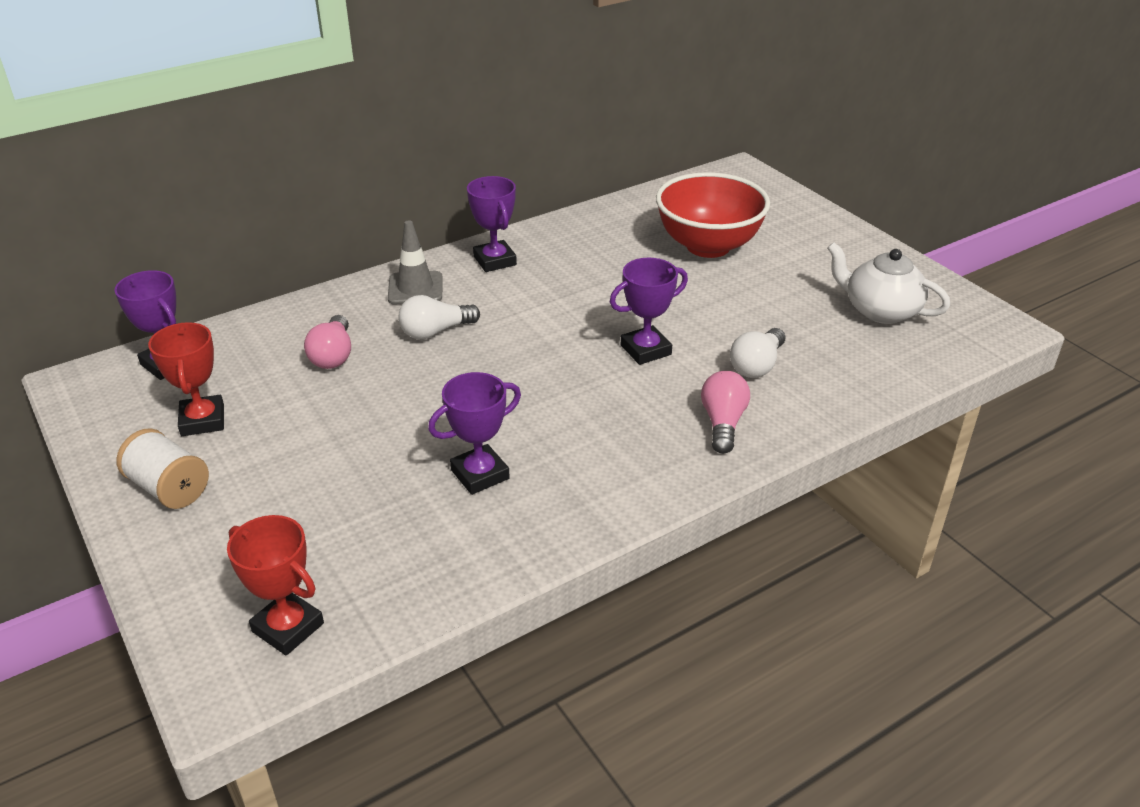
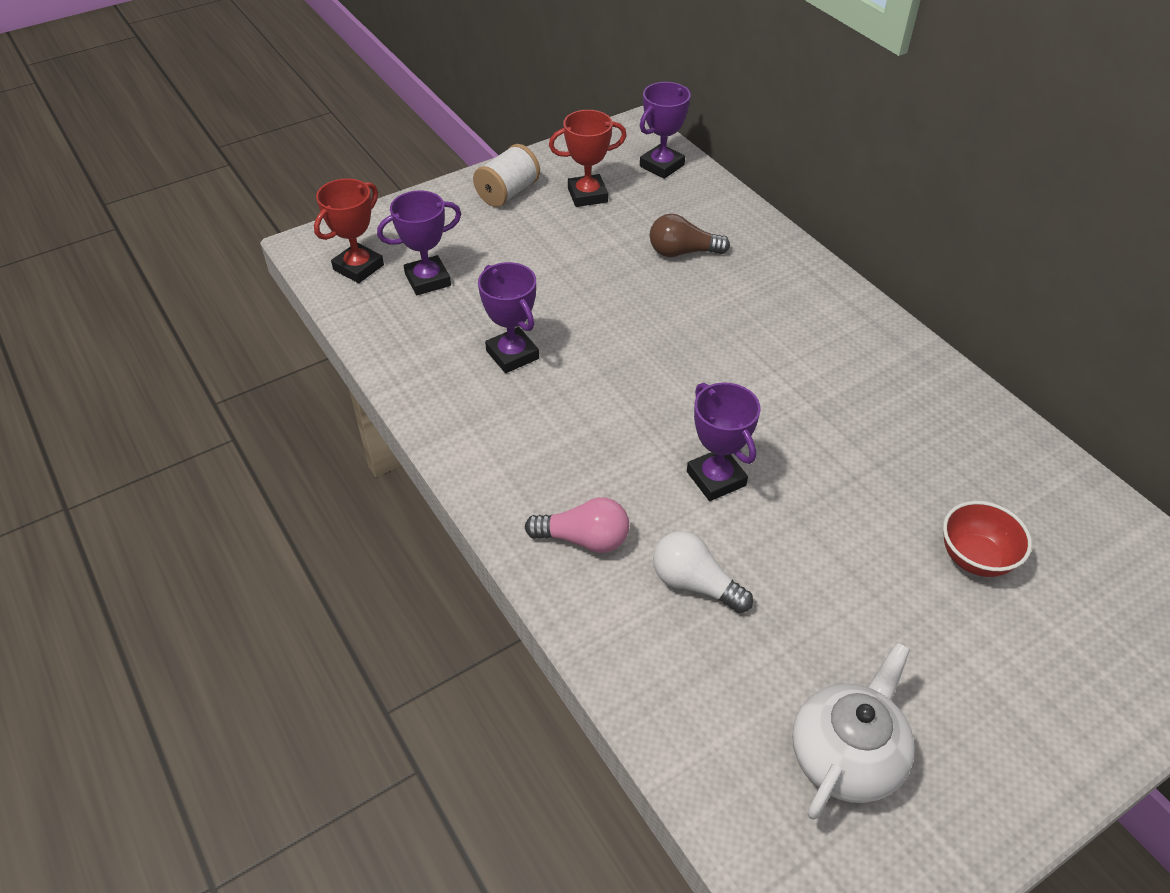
camera: 90 degrees right, 10 degrees up
pink light bulb [304,315,351,369] -> brown light bulb [650,214,730,257]
grey traffic cone [388,220,443,304] -> none
white light bulb [398,295,480,339] -> none
purple trophy [467,176,517,272] -> purple trophy moved to [377,190,461,295]
red bowl [656,172,770,258] -> red bowl [943,501,1032,577], size x0.53

